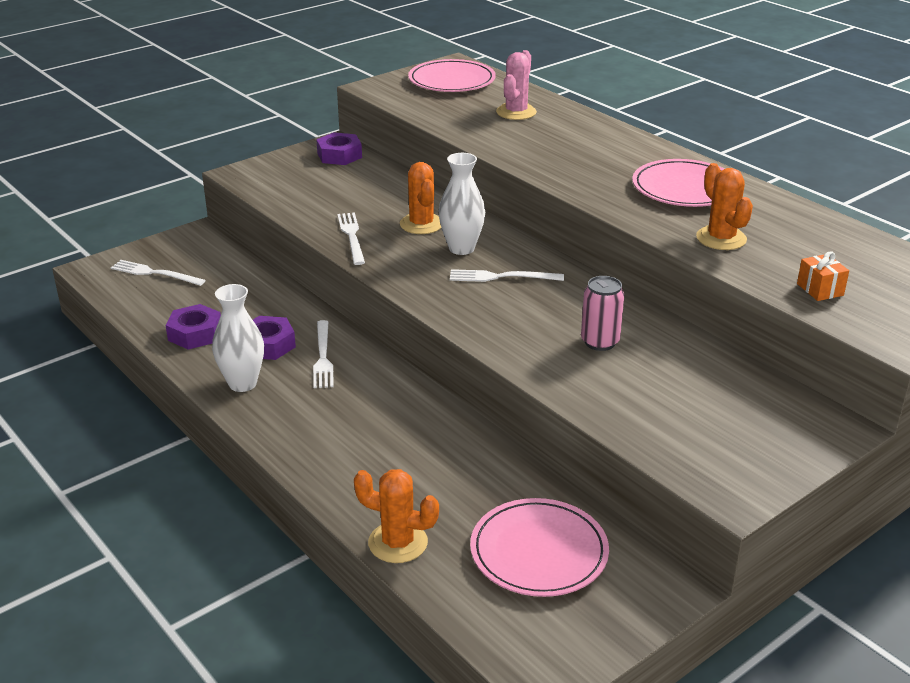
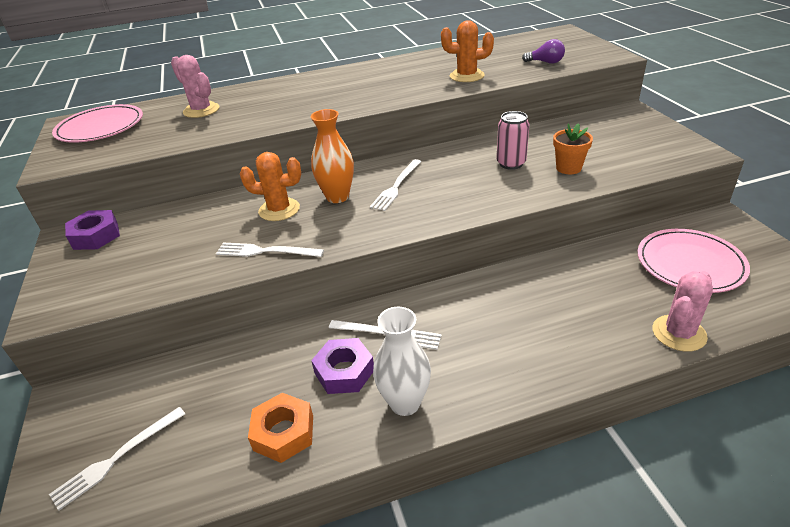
camera: 65 degrees left, 5 degrees up
purple nut [166,304,221,349] -> orange nut [248,393,313,463]
orange cactus [354,469,439,563] -> pink cactus [652,271,713,352]
white vase [439,153,485,255] -> orange vase [311,109,354,203]
pink plate [632,159,724,207] -> none
orange gift [797,251,849,301] -> purple light bulb [522,39,565,64]
none -> orange flower pot [553,123,593,174]

